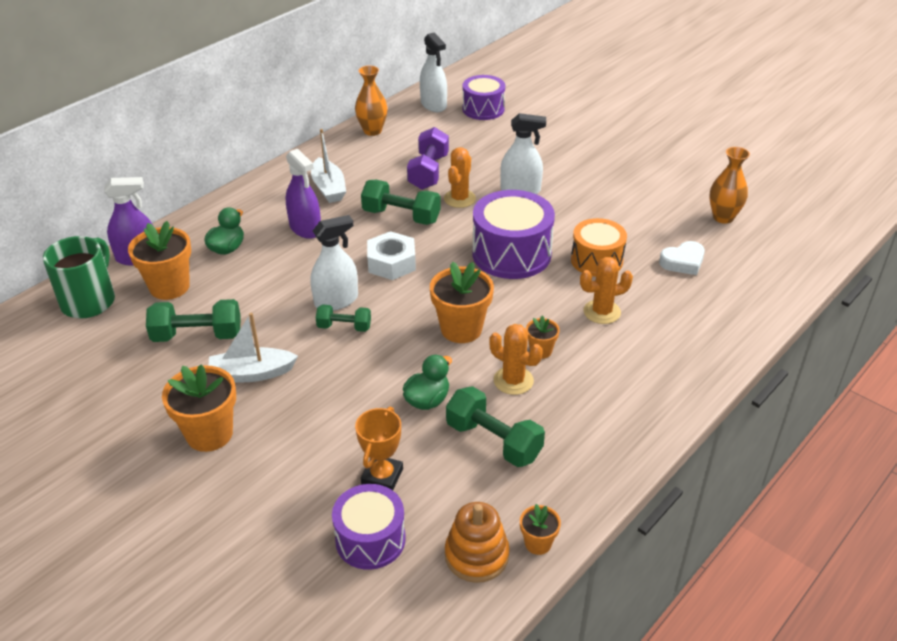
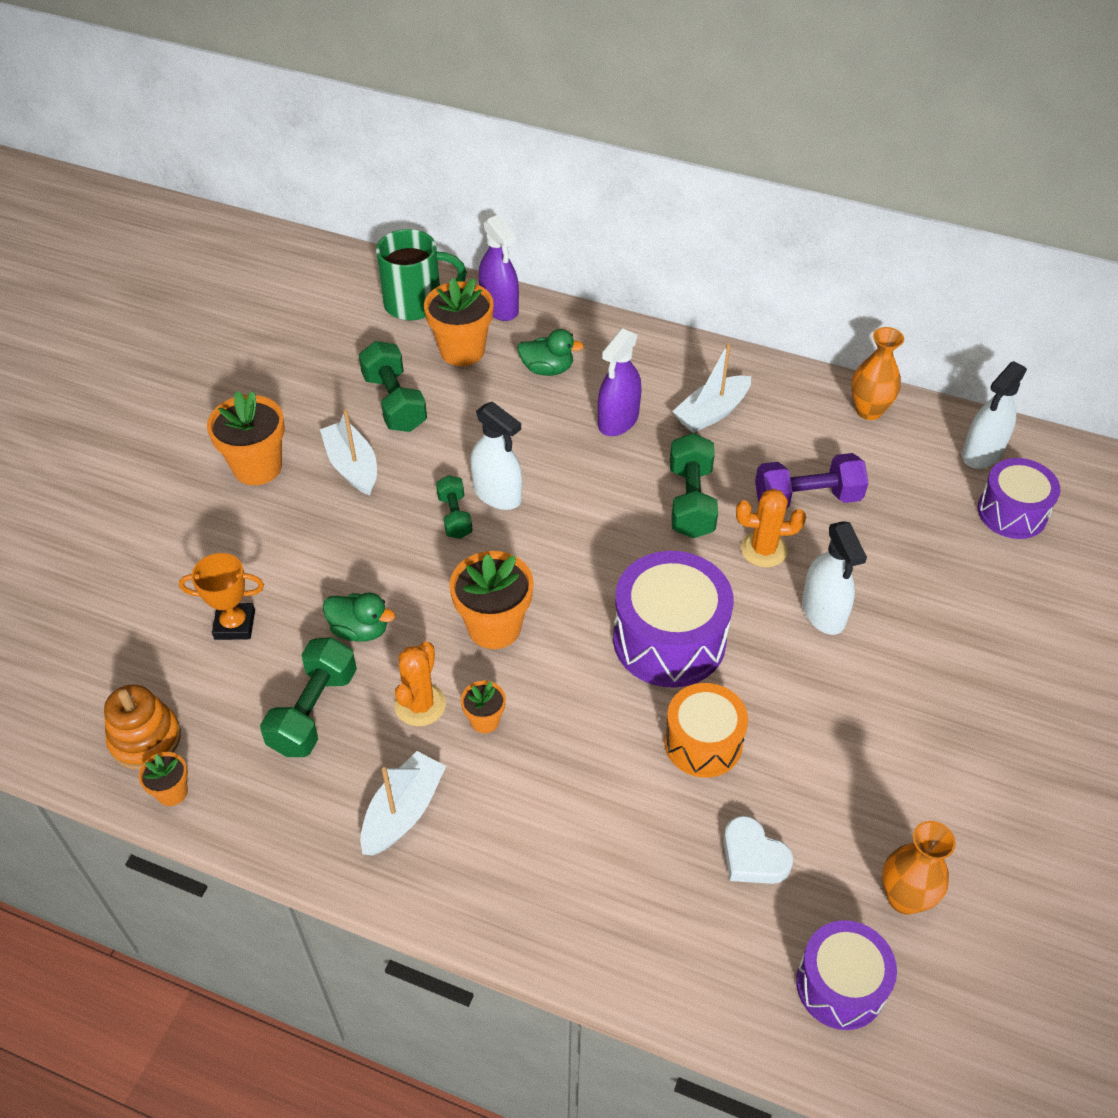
camera: 70 degrees right, 10 degrees up
purple drum [332,484,406,570] -> purple drum moved to [796,920,897,1030]
white nut [367,231,416,280] -> none
orange cactus [580,257,633,324] -> none
none -> white boat [360,751,446,856]

